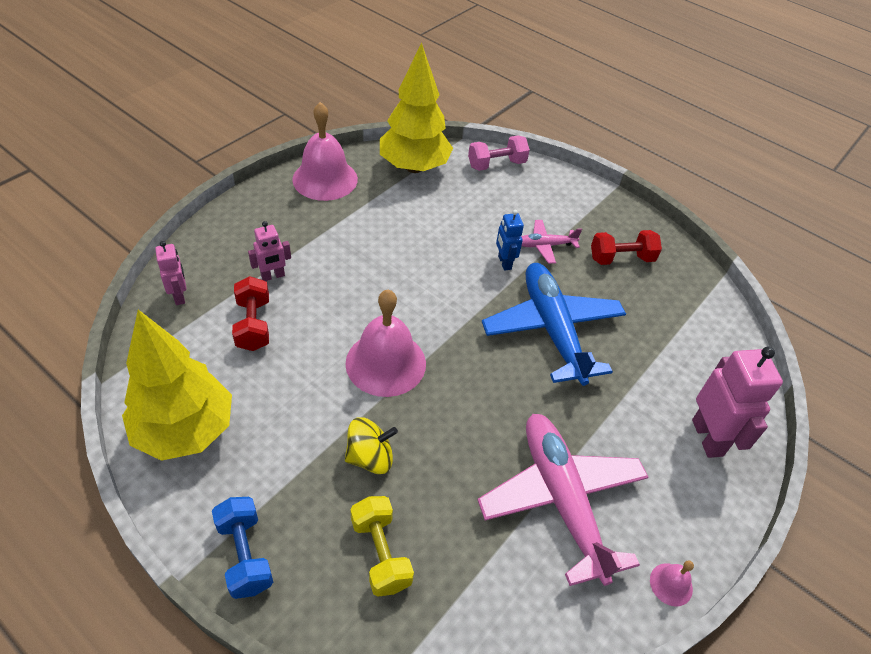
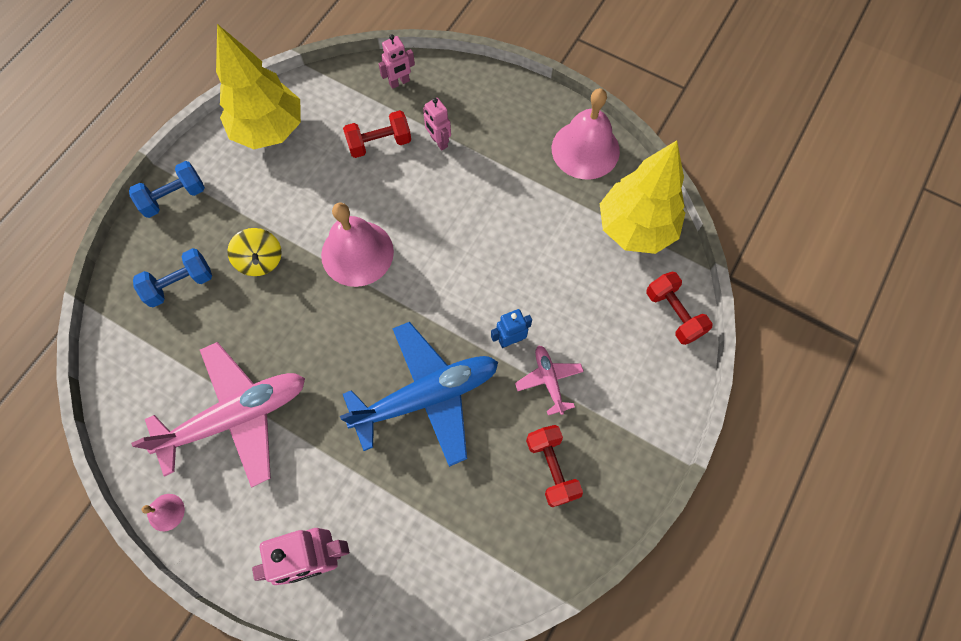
camera: 85 degrees right, 20 degrees up
yellow dumbbell [350,496,414,597] -> blue dumbbell [133,248,212,308]
pink dumbbell [468,136,530,171] -> red dumbbell [646,272,713,345]

